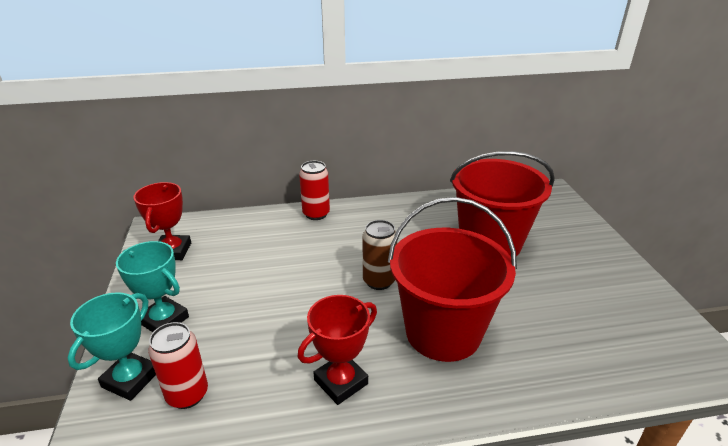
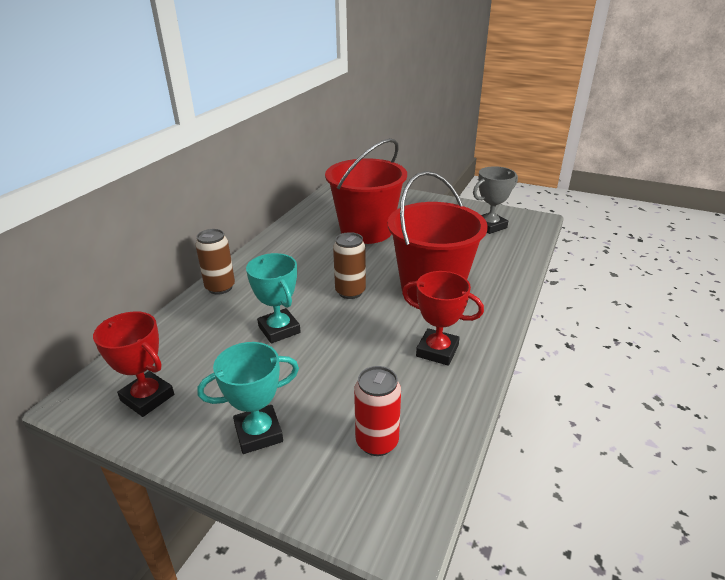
camera: 55 degrees left, 0 degrees up
turquoise trophy [68,292,156,401] -> turquoise trophy moved to [246,253,301,343]
red trophy [298,295,377,405] -> red trophy turned 60 degrees counterclockwise [402,271,484,366]
red can [299,161,330,220] -> brown can [196,229,235,295]
none -> grey trophy [473,166,518,234]

